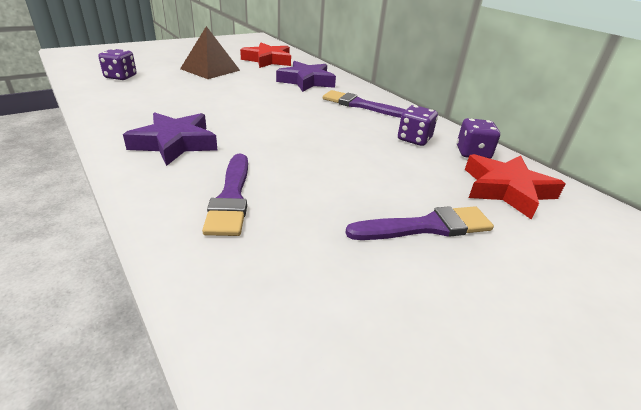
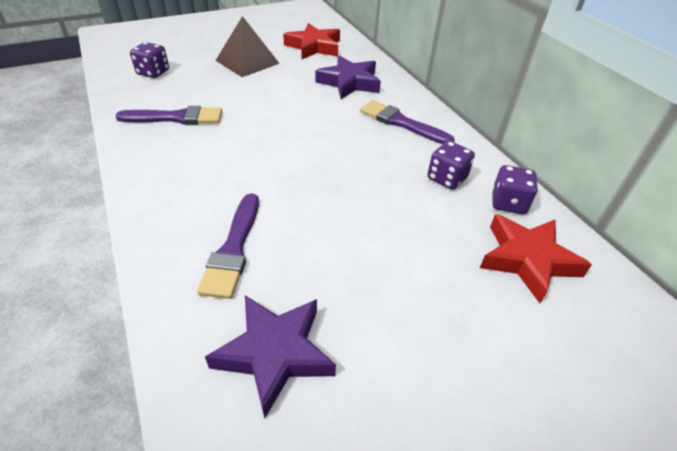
camera: 10 degrees right, 10 degrees up
purple star [123,112,217,166] -> purple star moved to [205,295,336,418]
purple brush [345,206,494,240] -> purple brush moved to [115,106,222,125]

